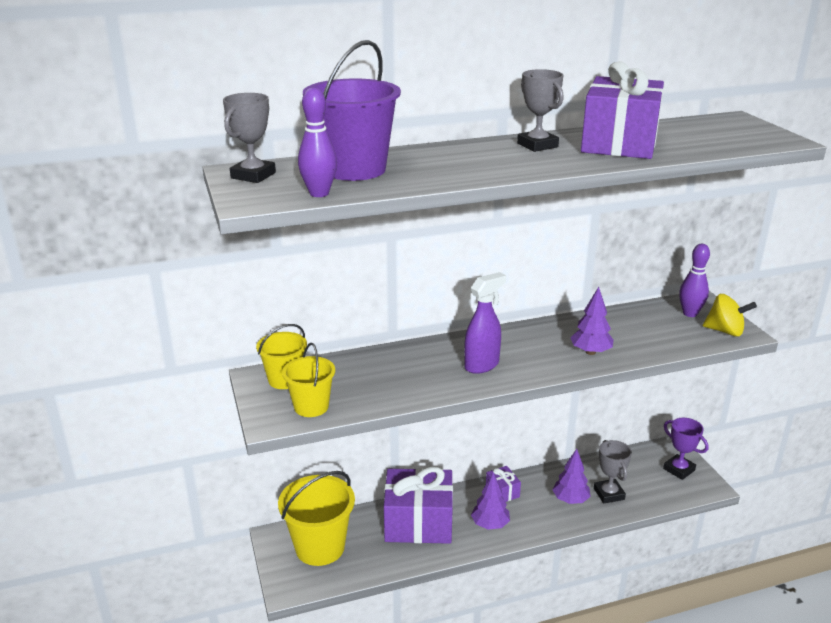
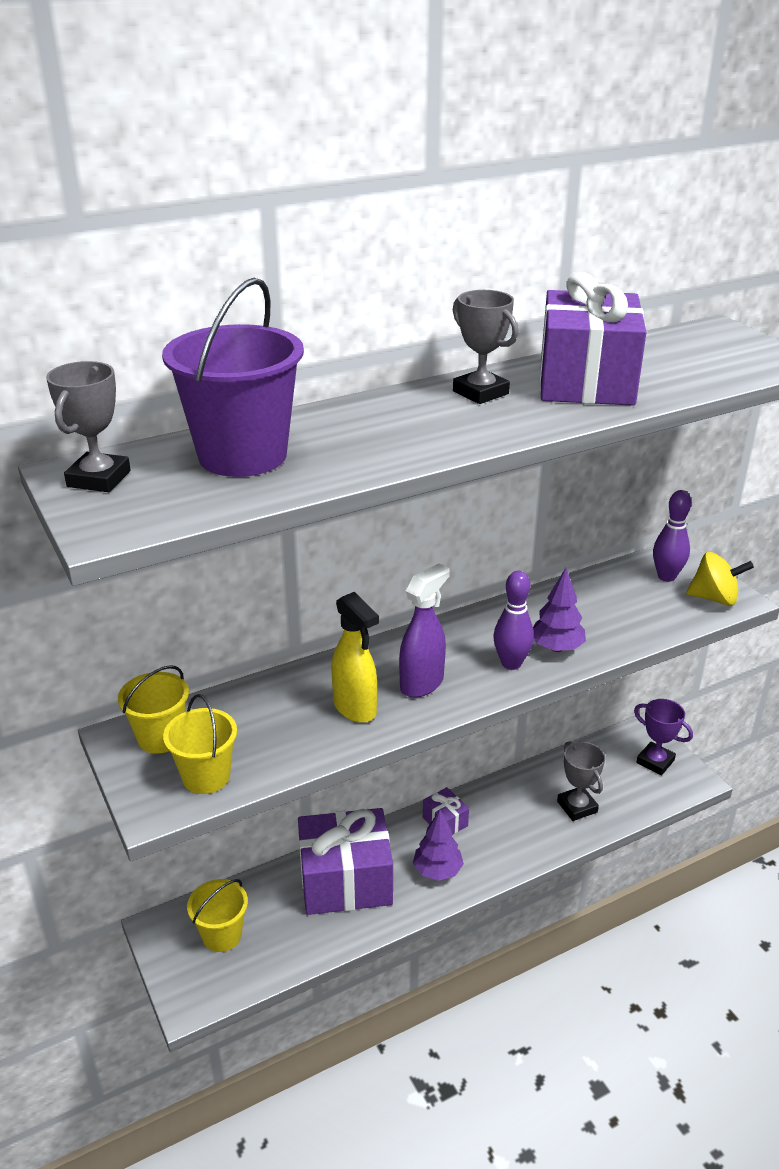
camera: 10 degrees left, 5 degrees up
yellow bucket [278,471,355,566] -> yellow bucket [187,879,248,952], size x0.60
purple bowling pin [298,87,337,197] -> purple bowling pin moved to [493,571,534,670]
purple tree [552,449,591,504] -> none
none -> yellow spray bottle [332,592,379,723]

